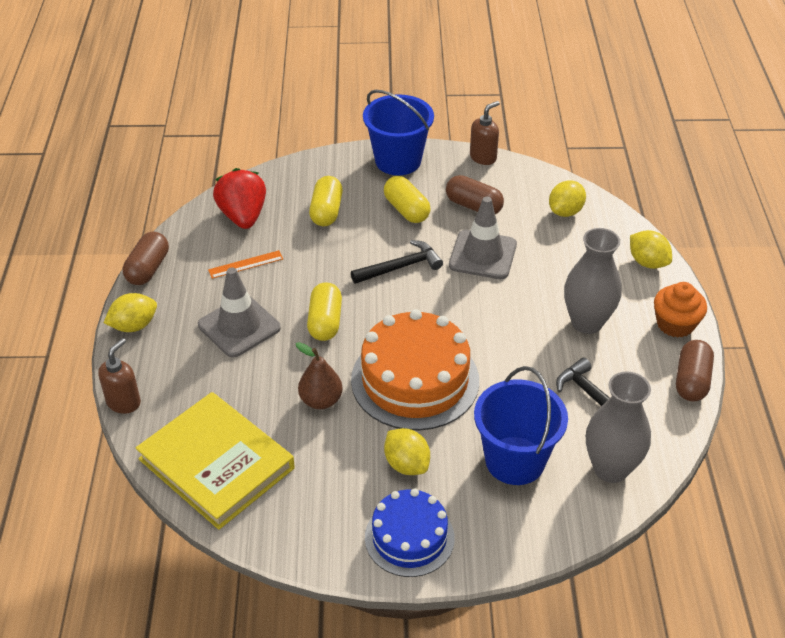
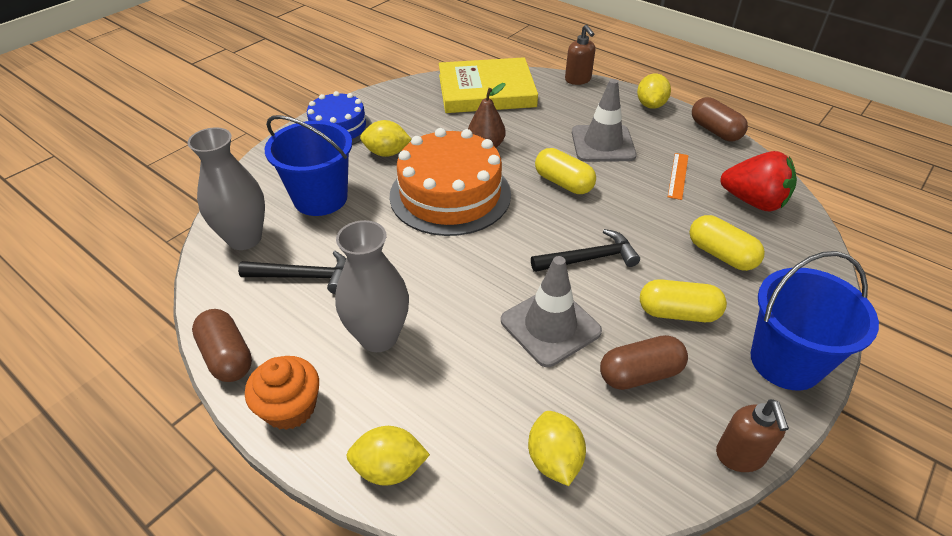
camera: 130 degrees right, 0 degrees up
black hammer [351,240,443,284] -> black hammer turned 120 degrees counterclockwise [531,229,640,272]

